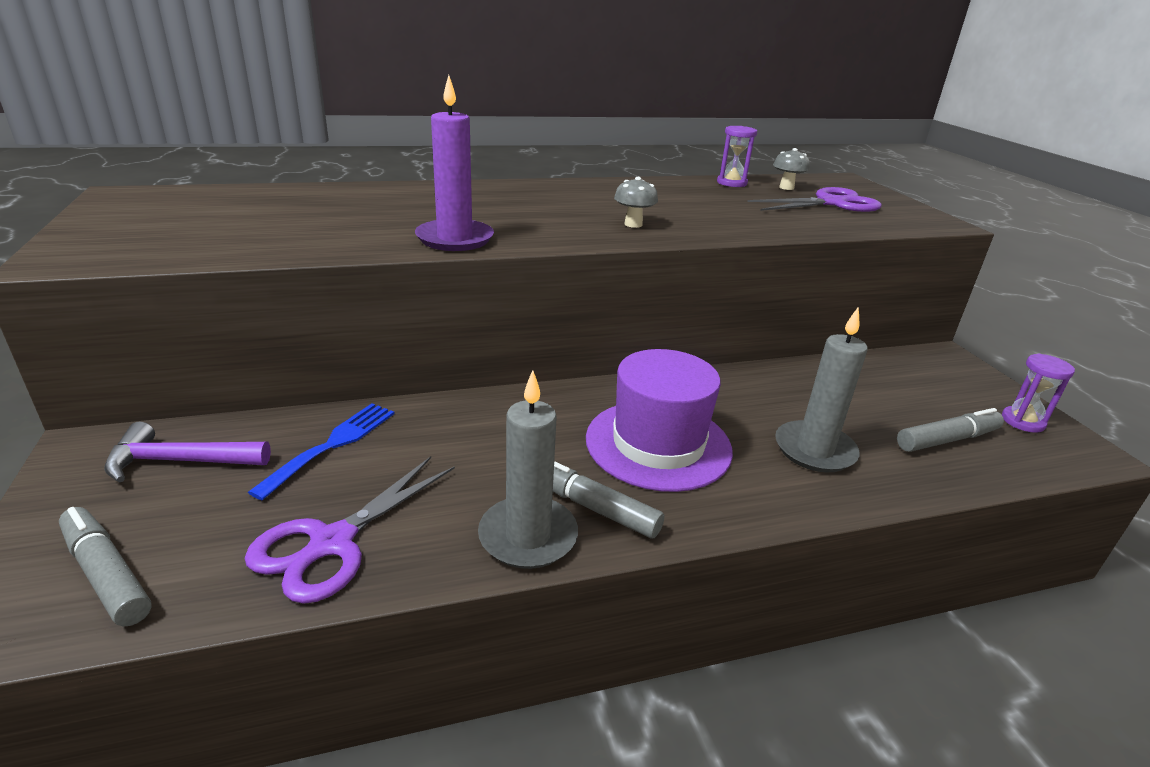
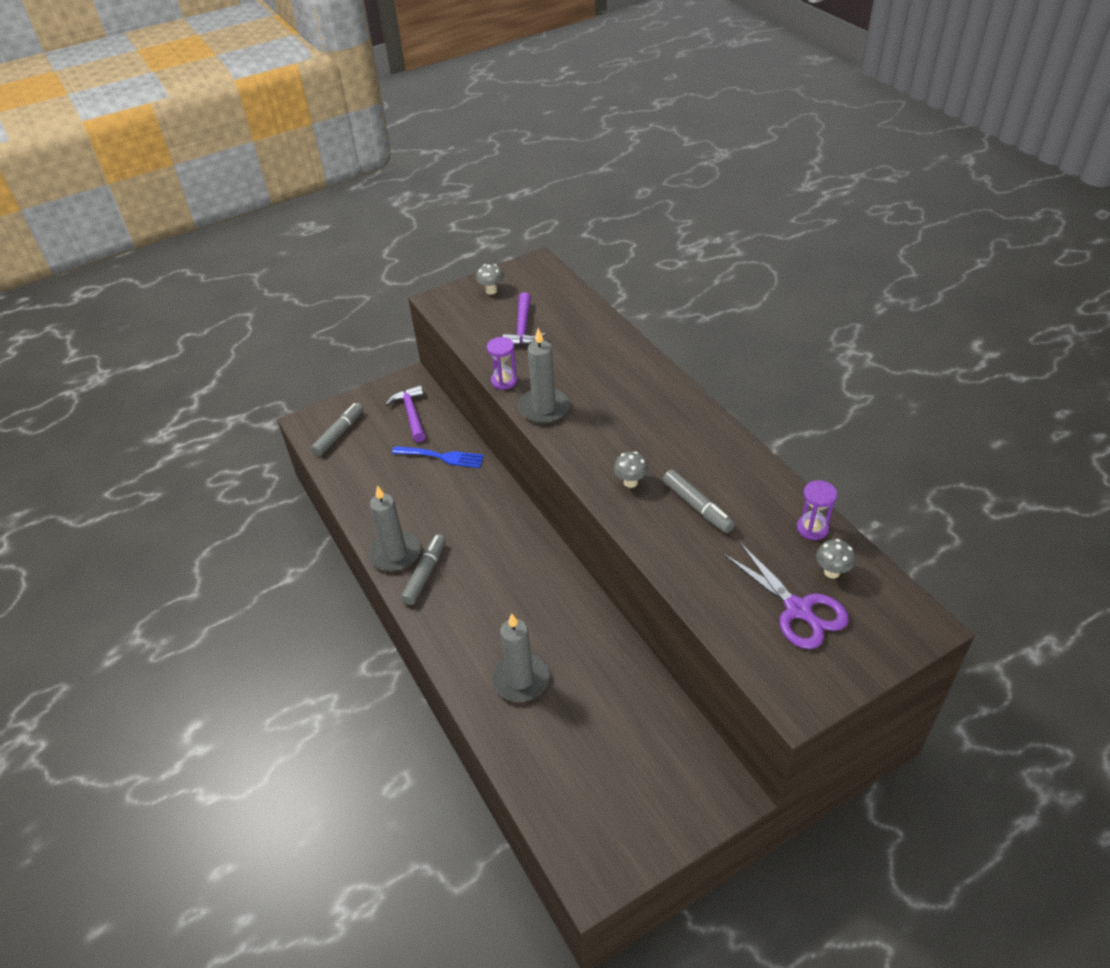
camera: 80 degrees right, 15 degrees up
purple scissors [244,456,455,604] -> none
purple candle [415,75,494,251] -> grey candle [518,328,570,424]
purple hat [586,349,733,492] -> none
grey marker [897,408,1004,452] -> grey marker moved to [663,470,735,533]
purple hourglass [1002,353,1075,433] -> purple hourglass moved to [487,337,518,390]
none -> grey mushroom [476,264,504,295]
none -> purple hammer [502,292,546,346]

